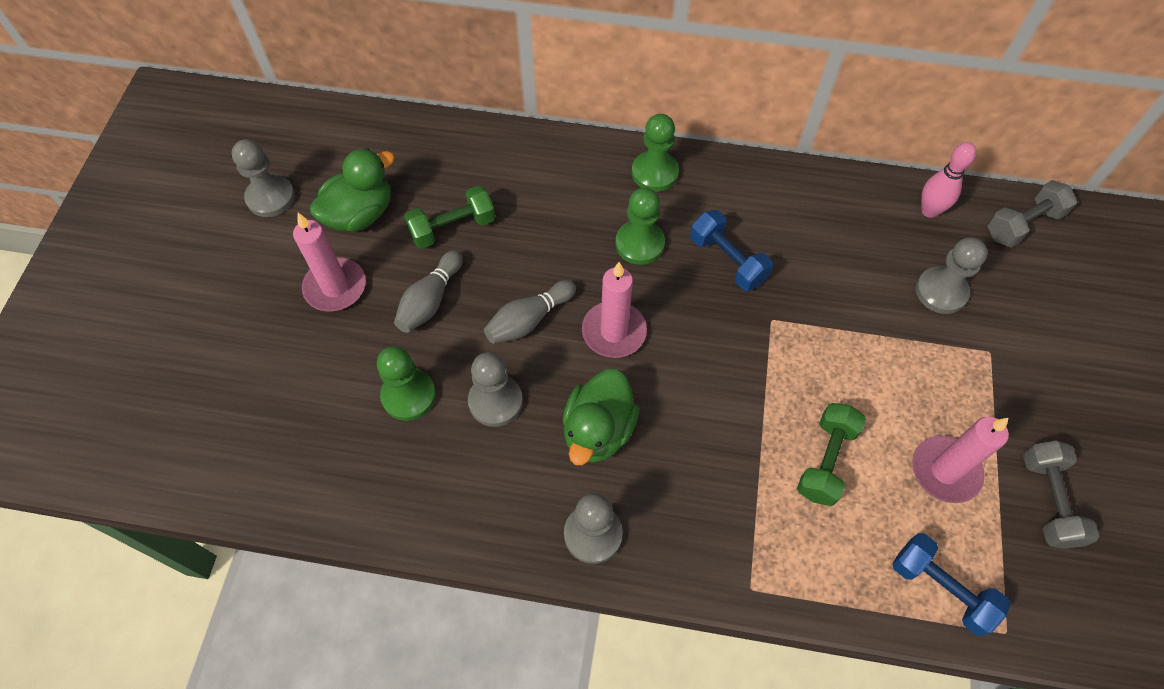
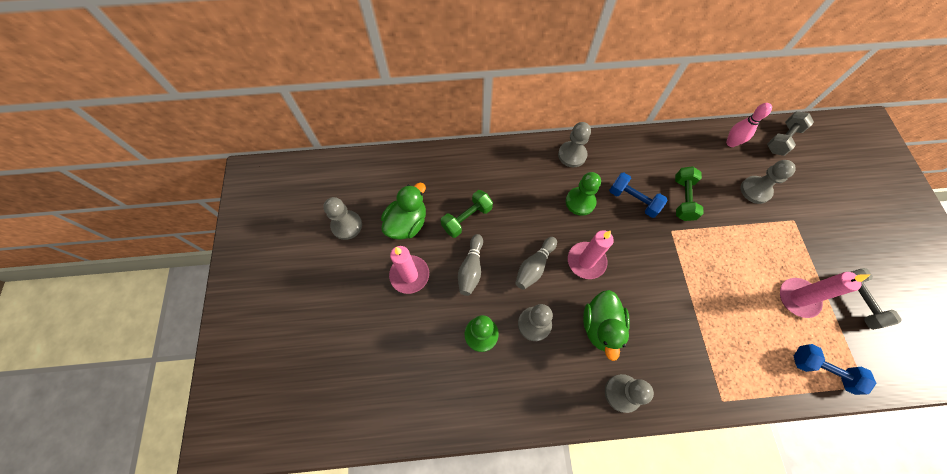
camera: 15 degrees left, 5 degrees up
green pawn [632,114,679,192] -> grey pawn [558,122,591,167]
green dumbbell [797,403,866,506] -> green dumbbell moved to [675,166,704,221]

